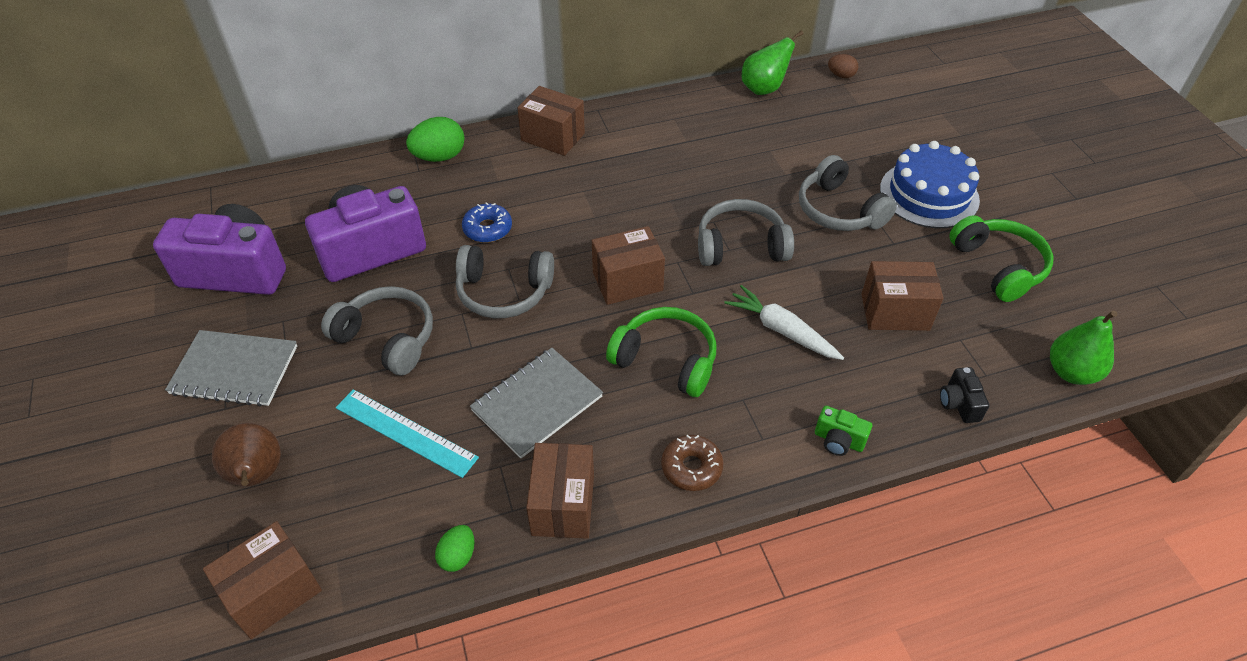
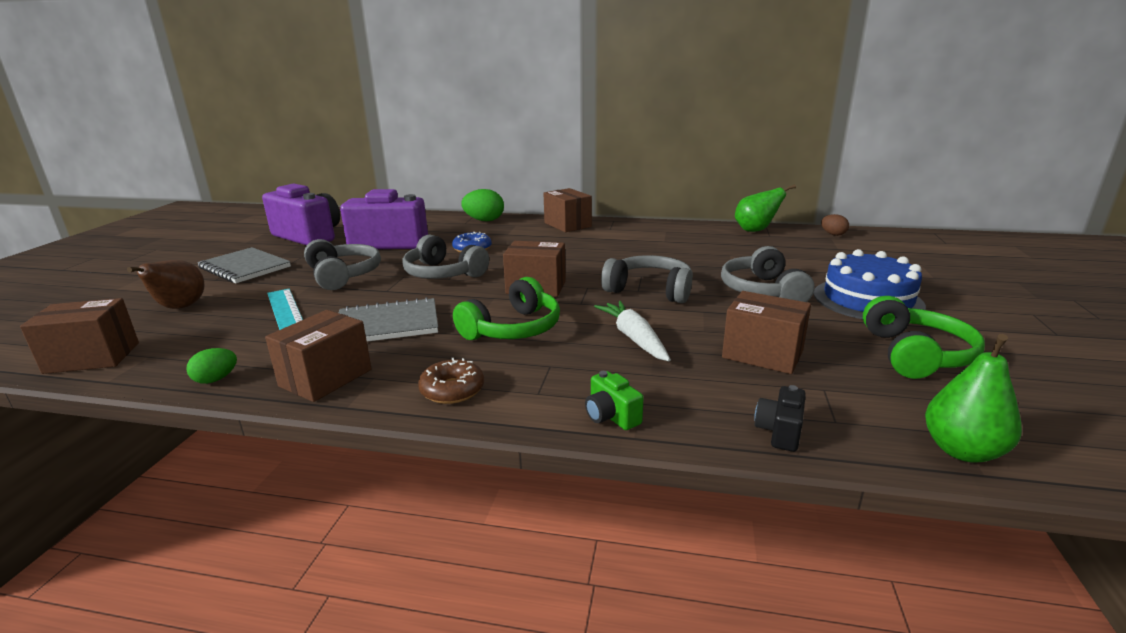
camera: 30 degrees right, 25 degrees down
green headphones [606,307,716,397] -> green headphones turned 75 degrees clockwise [453,277,560,340]

